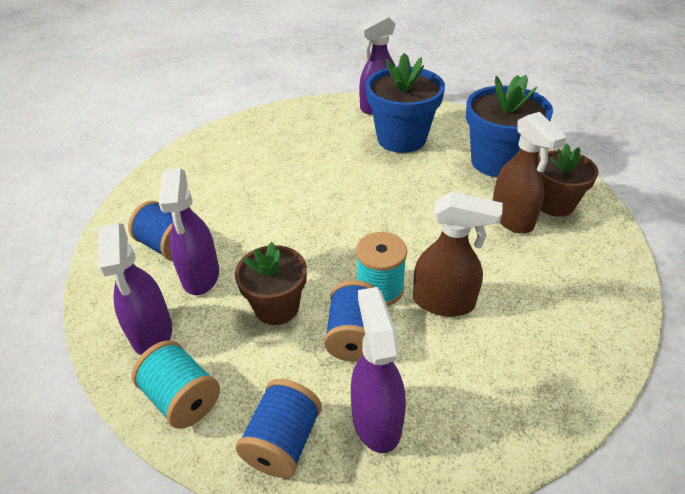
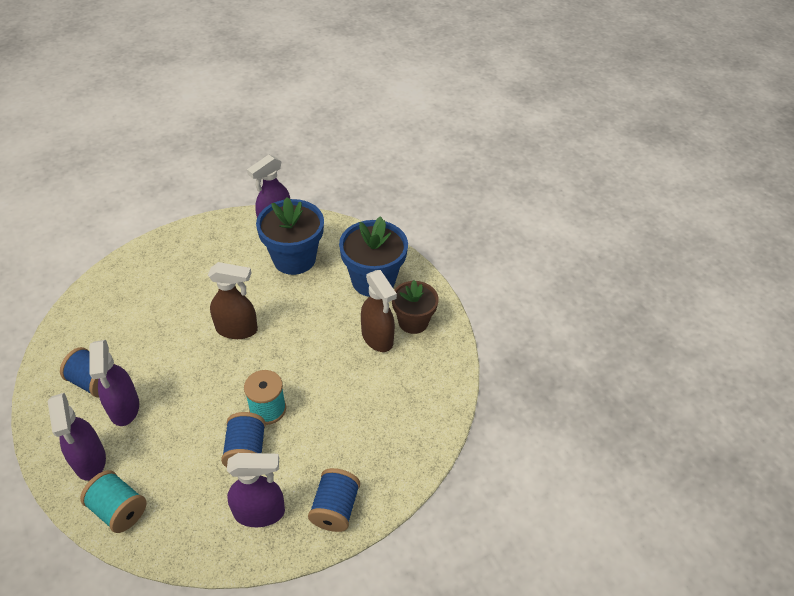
camera: 10 degrees left, 5 degrees up
brown flower pot [235,242,307,325] -> none
blue spool [235,379,322,478] -> blue spool moved to [308,468,360,532]
purple spray bottle [351,287,406,453] -> purple spray bottle turned 105 degrees clockwise [227,453,285,527]
brown spray bottle [413,192,503,316] -> brown spray bottle moved to [208,262,258,339]

